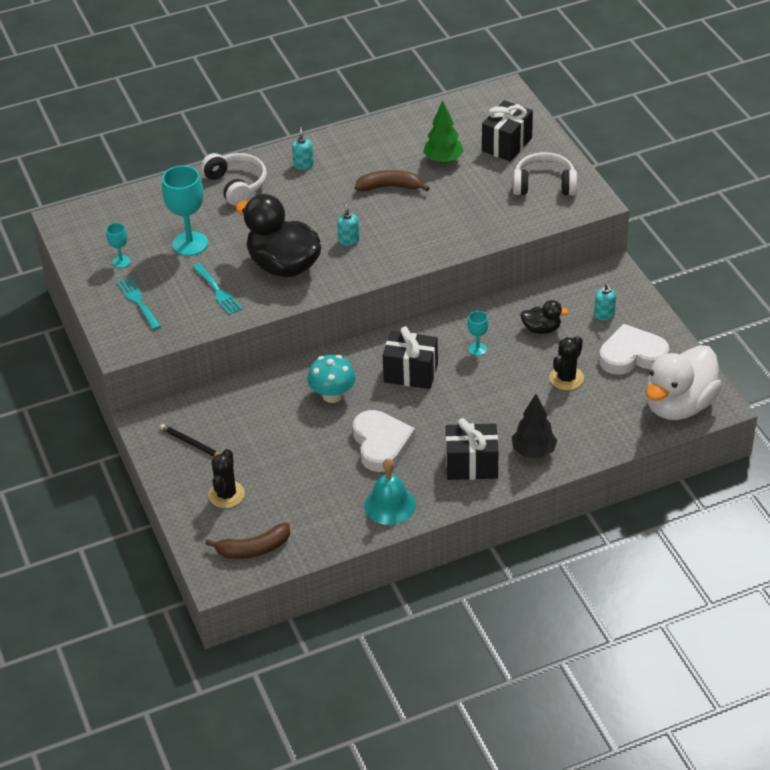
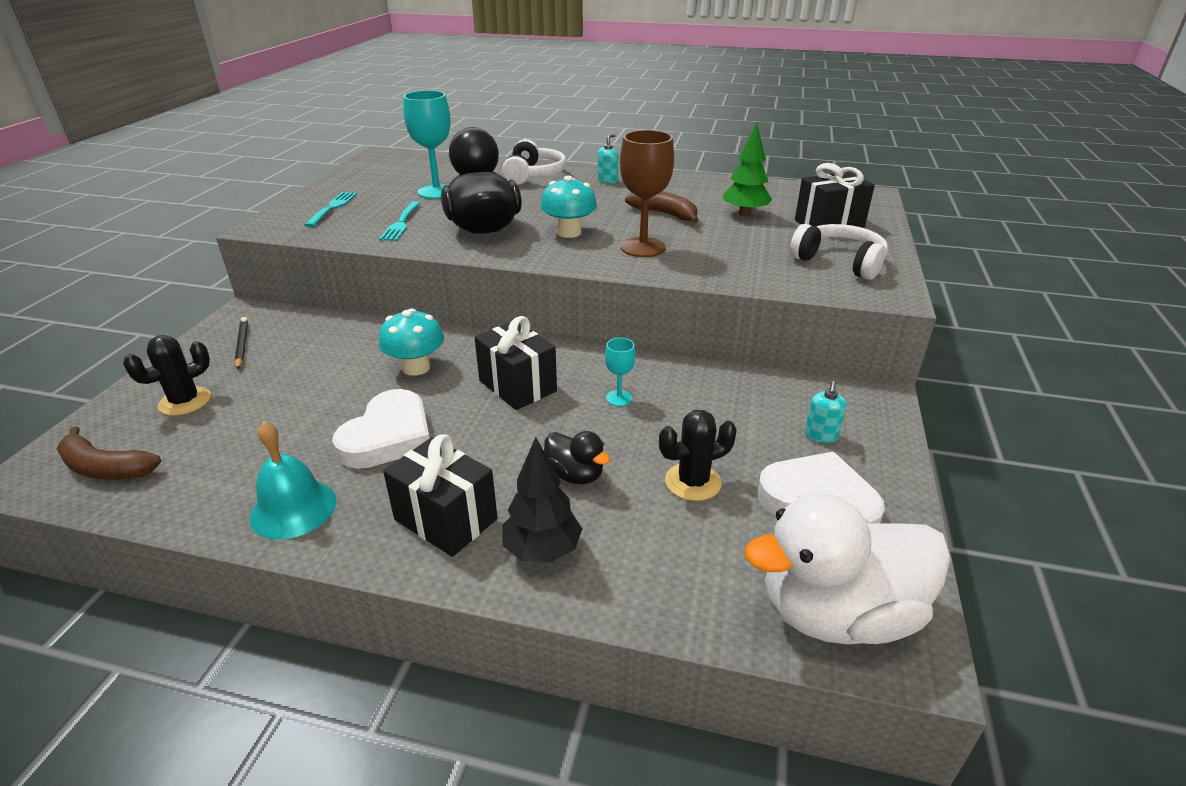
camera: 35 degrees right, 10 degrees down
turquoise goblet [106,223,131,268] -> none
turquoise soap dispenser [337,202,359,246] -> turquoise mushroom [540,175,597,238]
black duck [520,300,569,334] -> black duck moved to [544,431,610,485]
none -> brown goblet [620,130,674,257]

